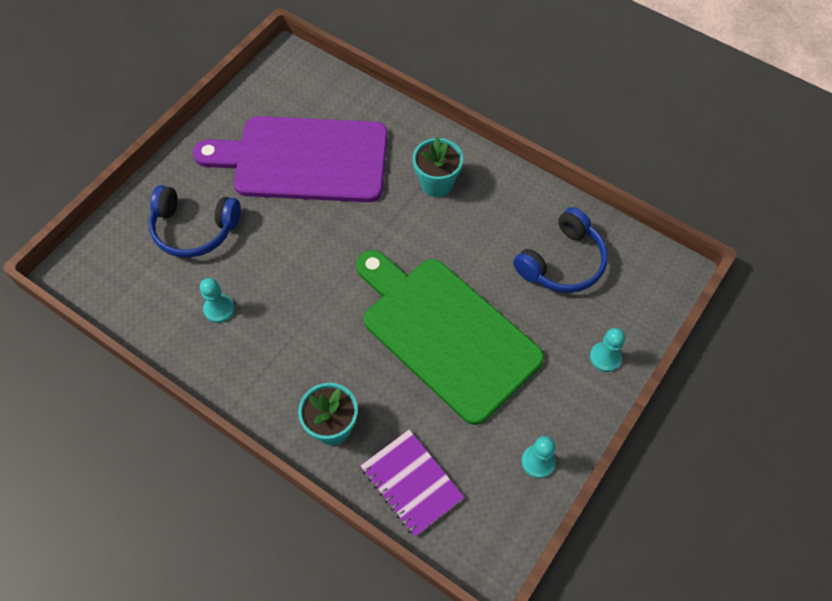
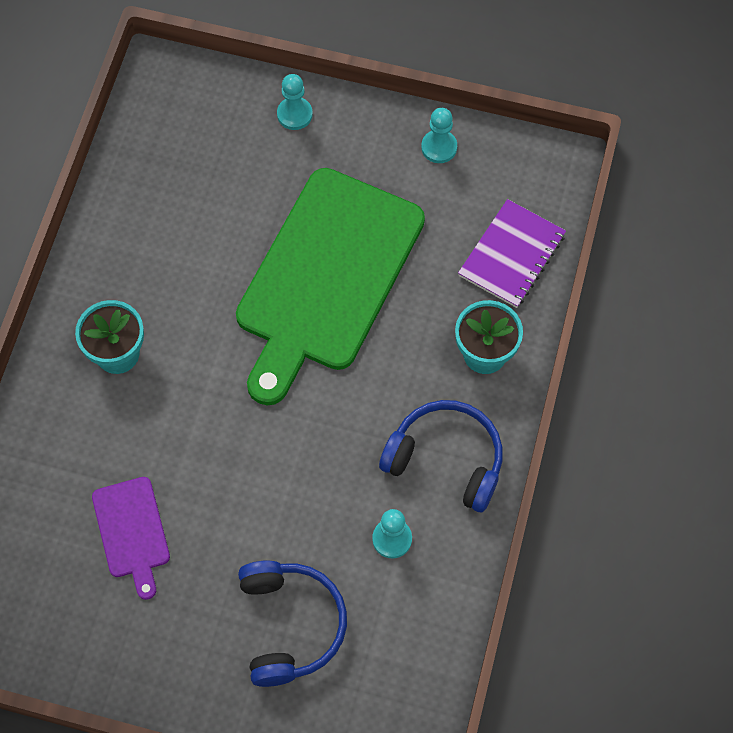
camera: 110 degrees left, 5 degrees up
purple cutting board [193,116,388,202] -> purple cutting board [92,477,170,600], size x0.45
blue headphones [513,207,608,293] -> blue headphones moved to [379,400,503,512]

